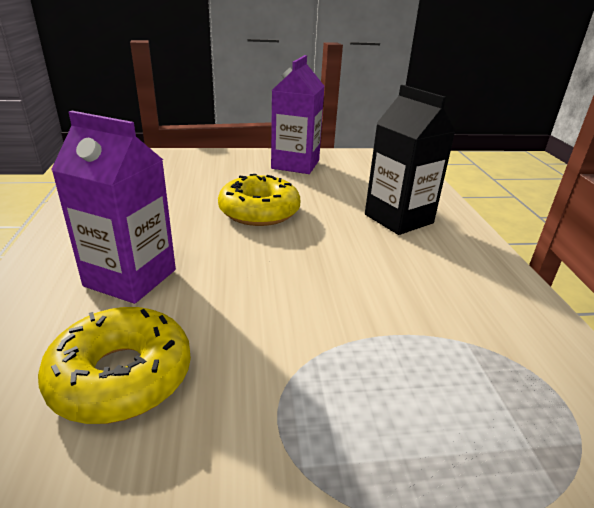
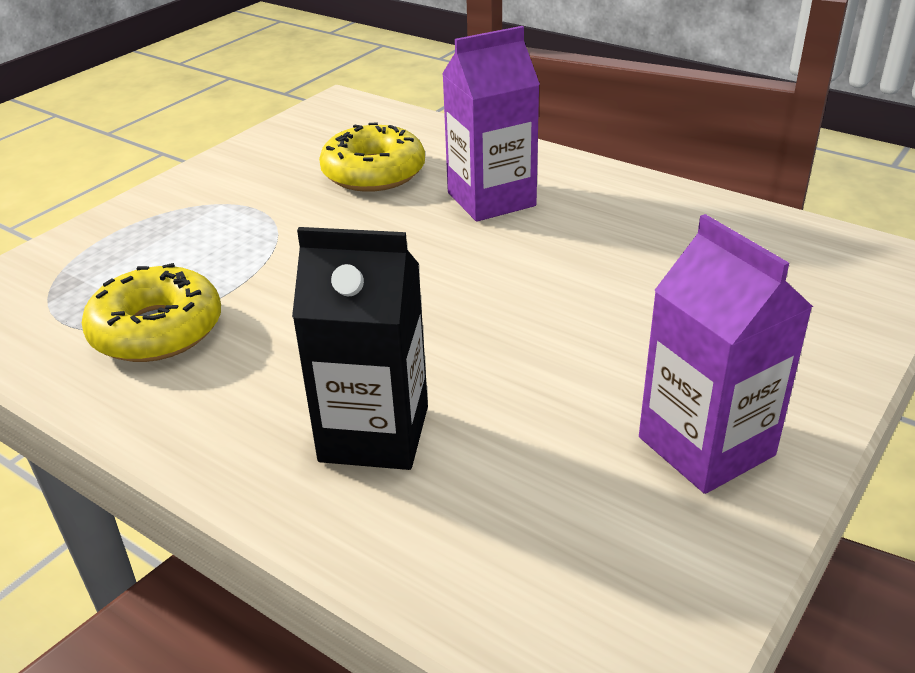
camera: 135 degrees right, 5 degrees up
yellow donut [218,174,300,226] -> yellow donut moved to [82,263,221,362]

